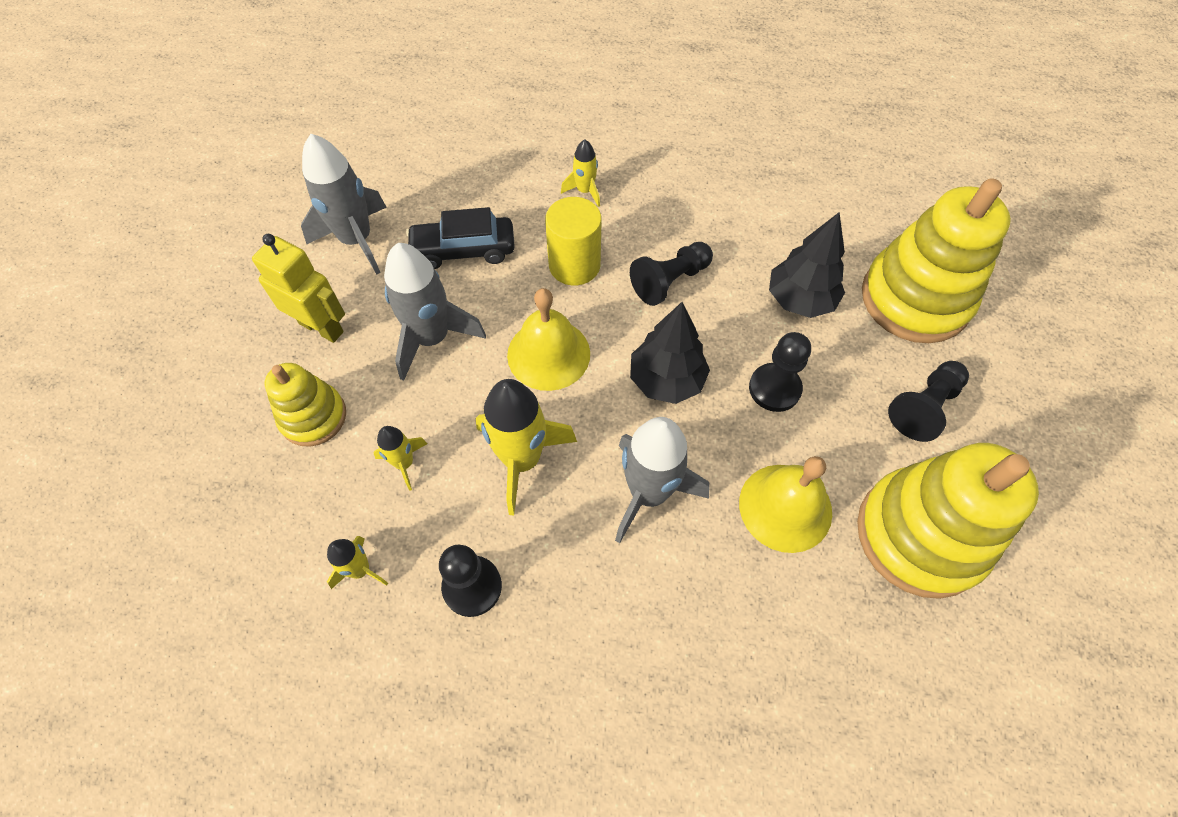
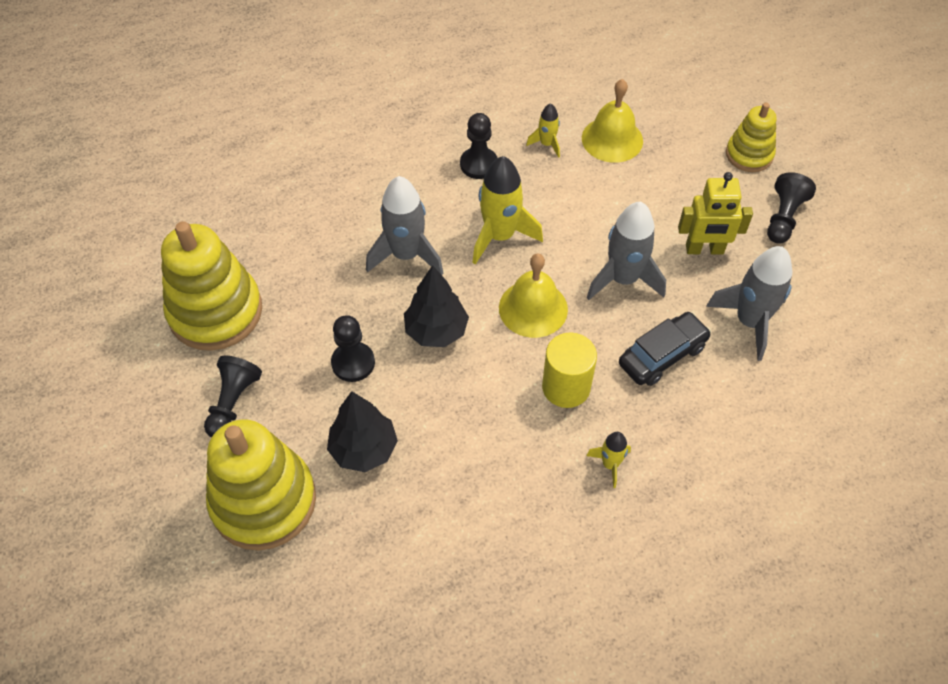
camera: 150 degrees right, 5 degrees down
yellow stacking toy [265,363,346,447] -> yellow stacking toy moved to [726,103,776,172]
yellow rocket [374,426,428,491] -> none
black pawn [630,242,713,306] -> black pawn moved to [767,172,816,244]
yellow bell [739,456,832,553] -> yellow bell moved to [582,79,643,163]

